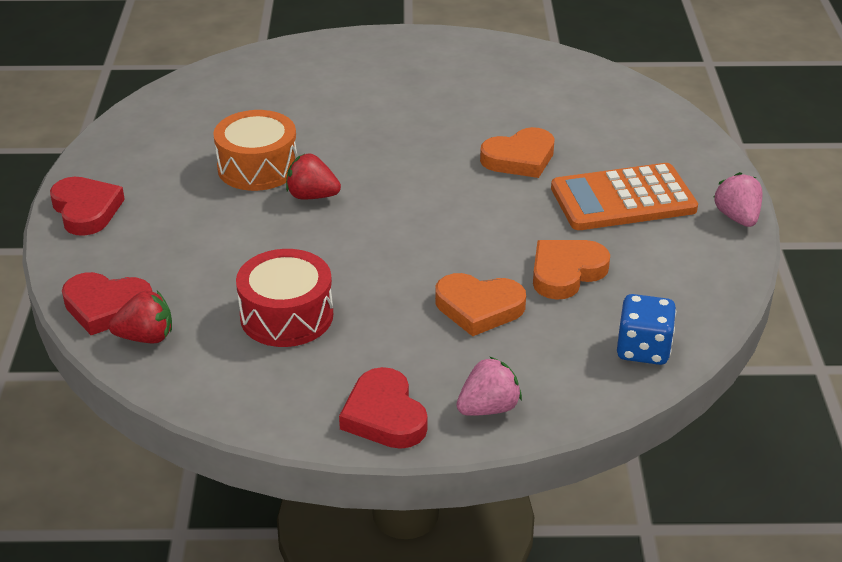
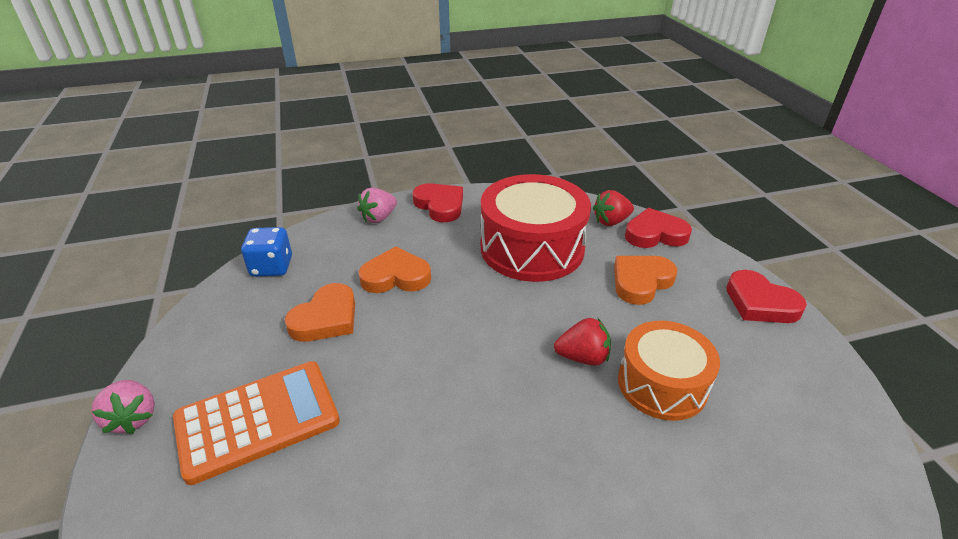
camera: 165 degrees right, 0 degrees up
red drum [236,249,333,347] -> red drum [481,174,591,282], size x1.55
orange heart [480,127,555,178] -> orange heart moved to [614,256,677,305]

